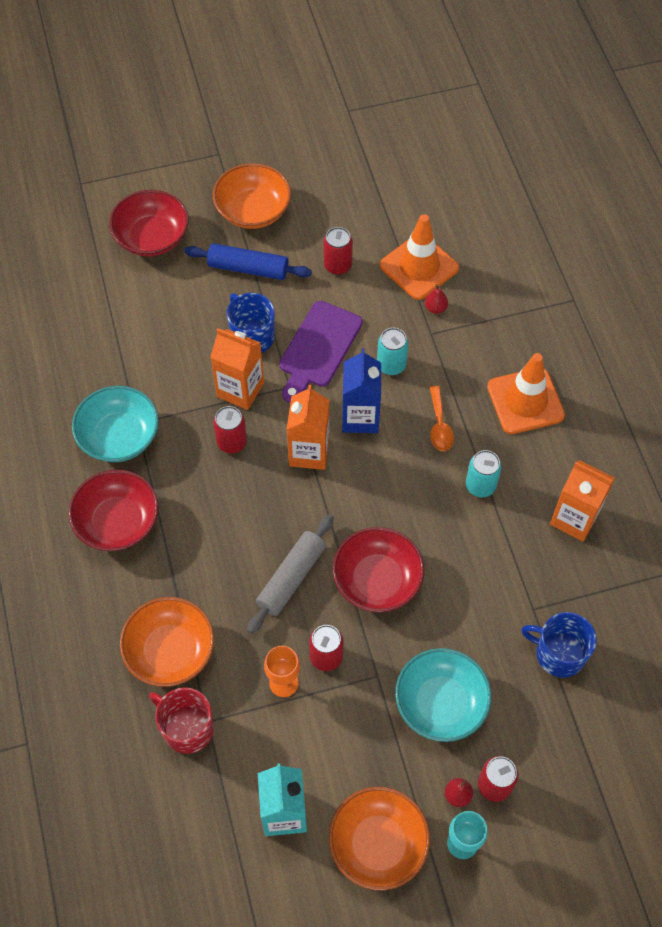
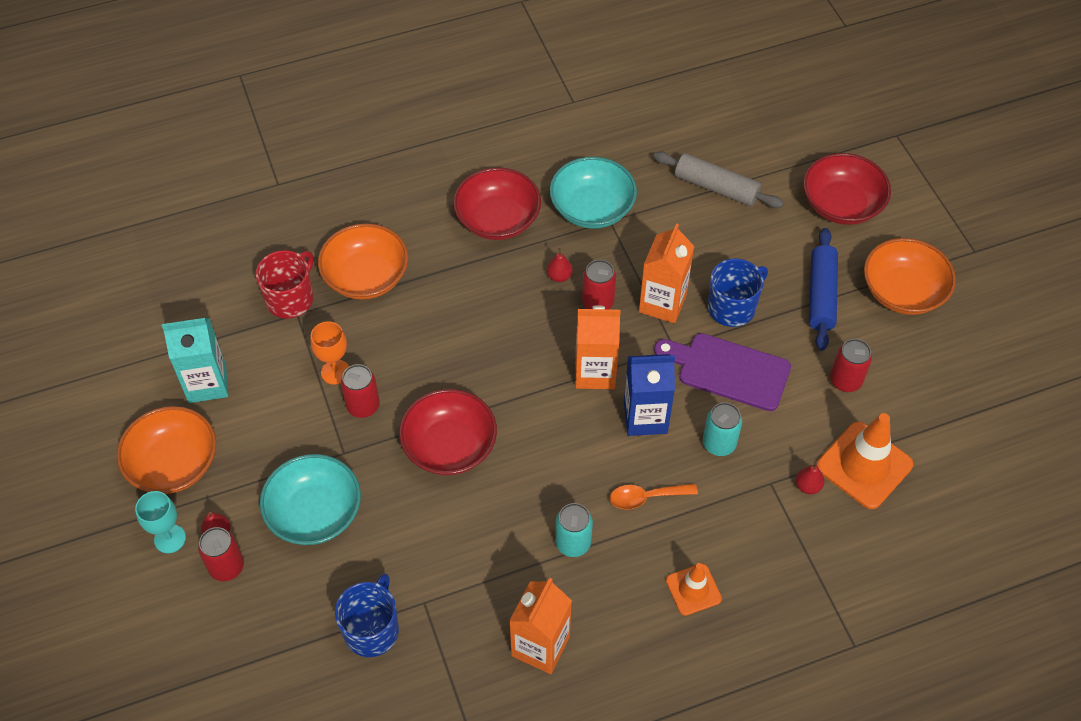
camera: 85 degrees right, 5 degrees down
grey rolling pin [247,515,334,634] -> grey rolling pin moved to [653,152,784,208]
orange traffic cone [487,353,565,434] -> orange traffic cone [666,563,722,616], size x0.58
none -> red pear [547,248,573,282]

